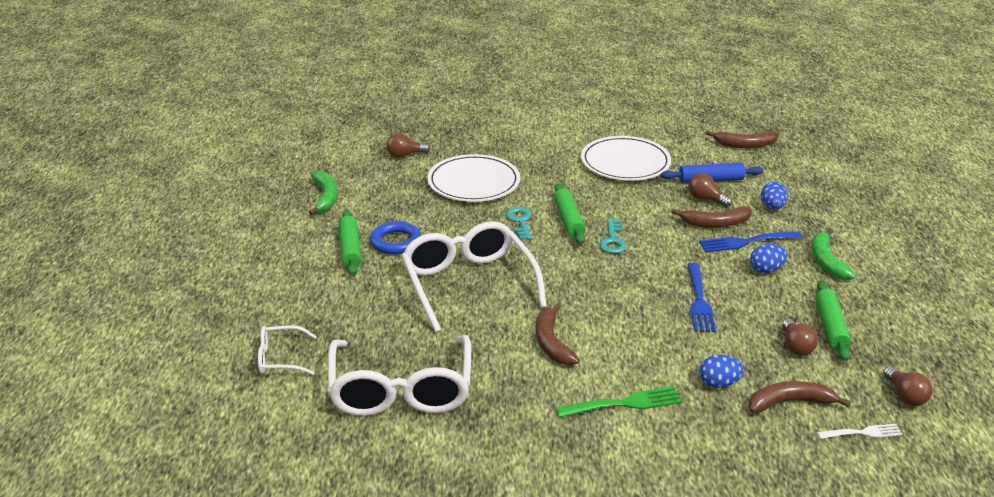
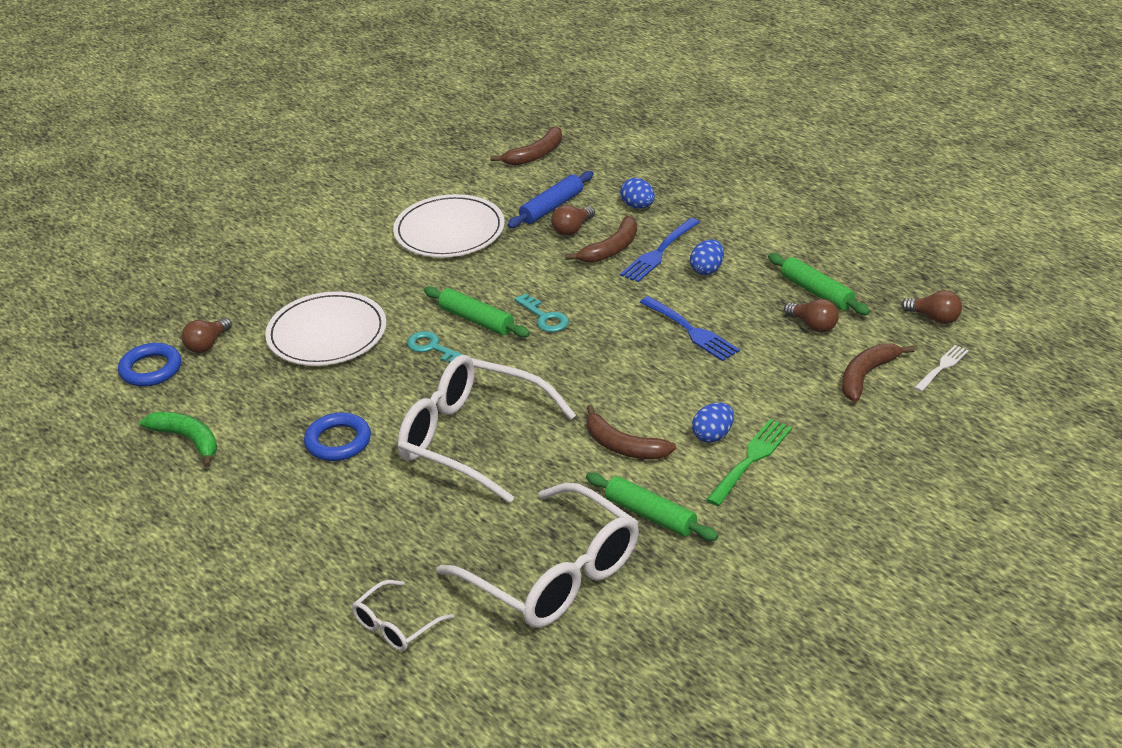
camera: 40 degrees left, 5 degrees up
green rolling pin [339,210,361,275] -> green rolling pin moved to [586,473,718,541]
brown light bulb [689,173,732,207] -> brown light bulb turned 45 degrees counterclockwise [551,205,595,236]
blue egg [699,355,744,388] -> blue egg moved to [692,402,734,443]
green banana [812,228,856,280] -> none
none -> blue ring [118,343,181,387]

